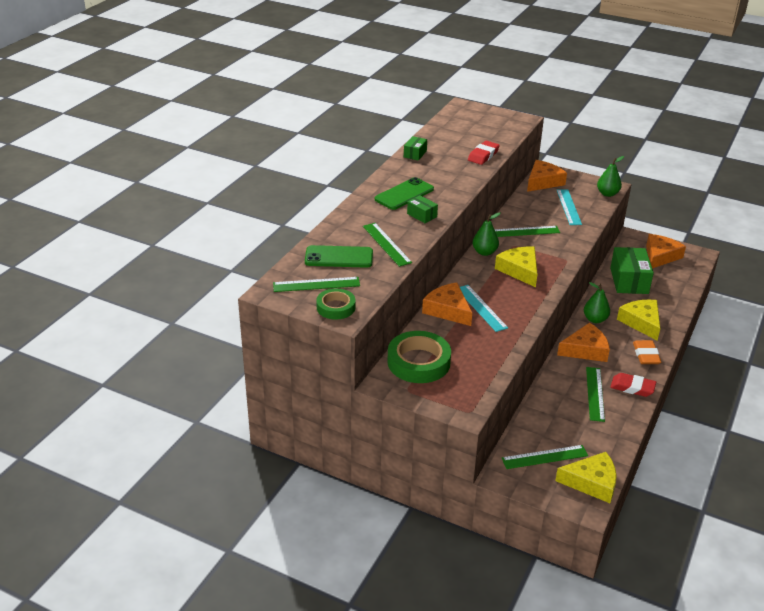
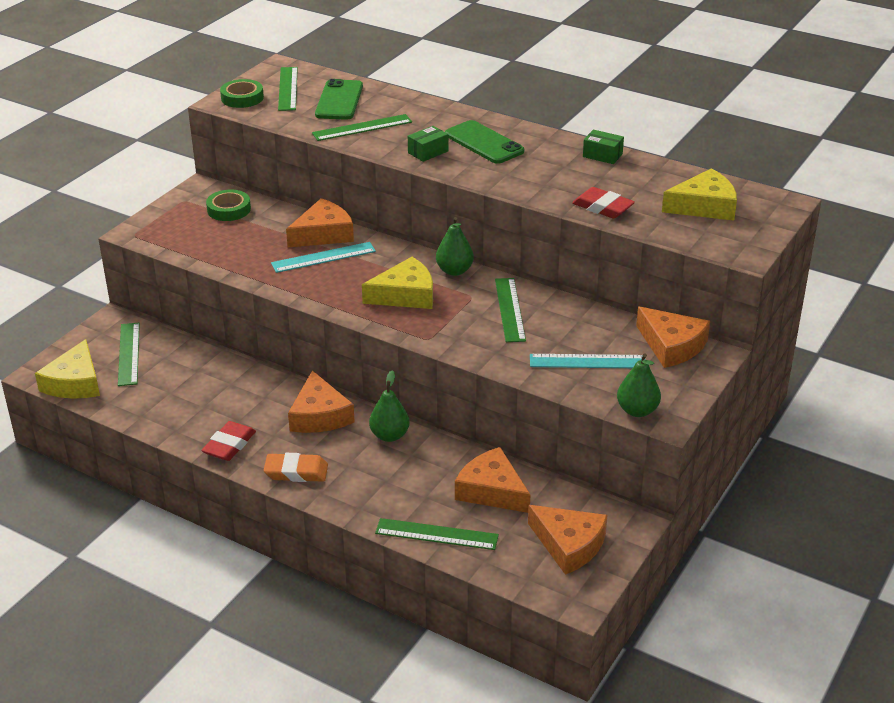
camera: 95 degrees right, 0 degrees up
green tape [387,331,451,383] -> green tape [206,190,251,221], size x0.59
green ruler [586,367,605,422] -> green ruler moved to [375,518,499,550]
green box [610,247,654,294] -> orange cheese [455,447,530,513]
yellow cheese [617,299,660,341] -> yellow cheese moved to [662,168,737,221]

